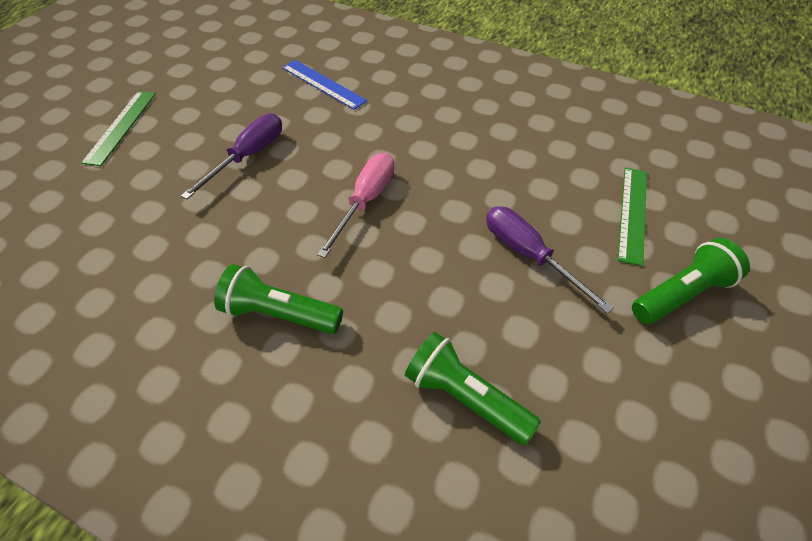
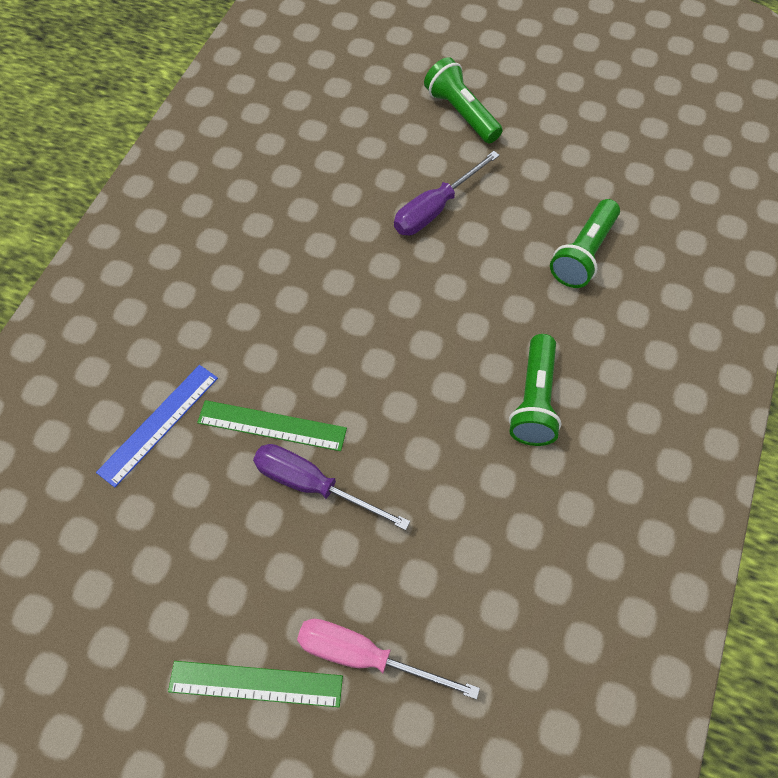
camera: 95 degrees left, 10 degrees up
pink screwdriver [317,153,394,258] -> pink screwdriver moved to [297,619,480,700]
green ruler [617,167,647,266] -> green ruler moved to [197,400,347,451]

